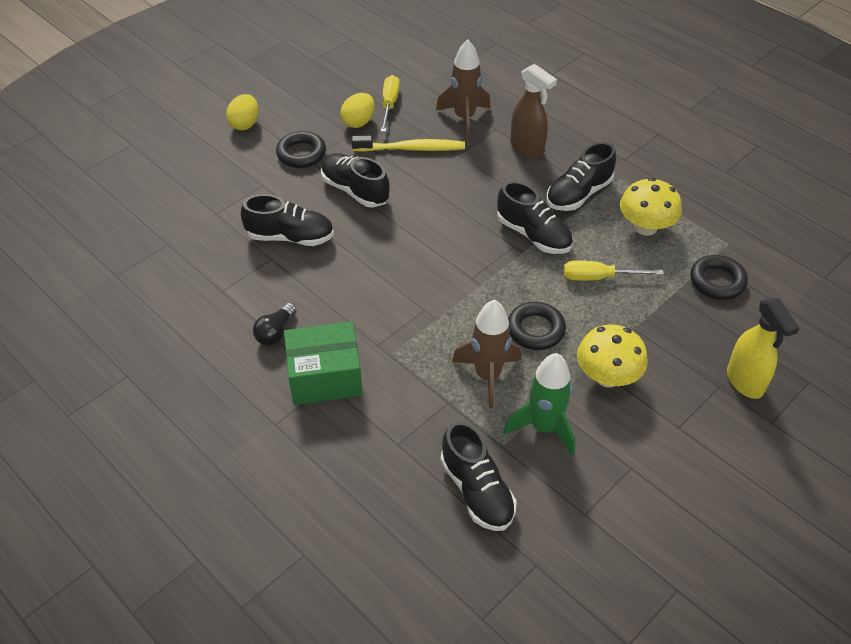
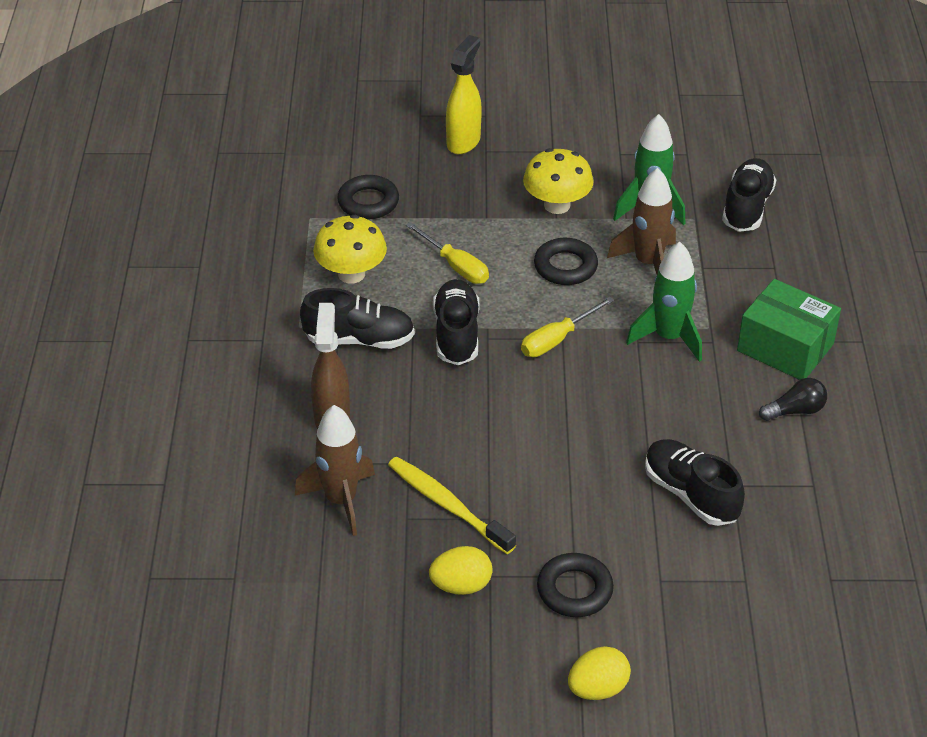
camera: 135 degrees left, 5 degrees down
black shoe [321,153,390,207] -> none
yellow screwdriver [381,75,400,132] -> yellow screwdriver moved to [521,297,614,357]
none -> green rocket [626,242,702,362]

